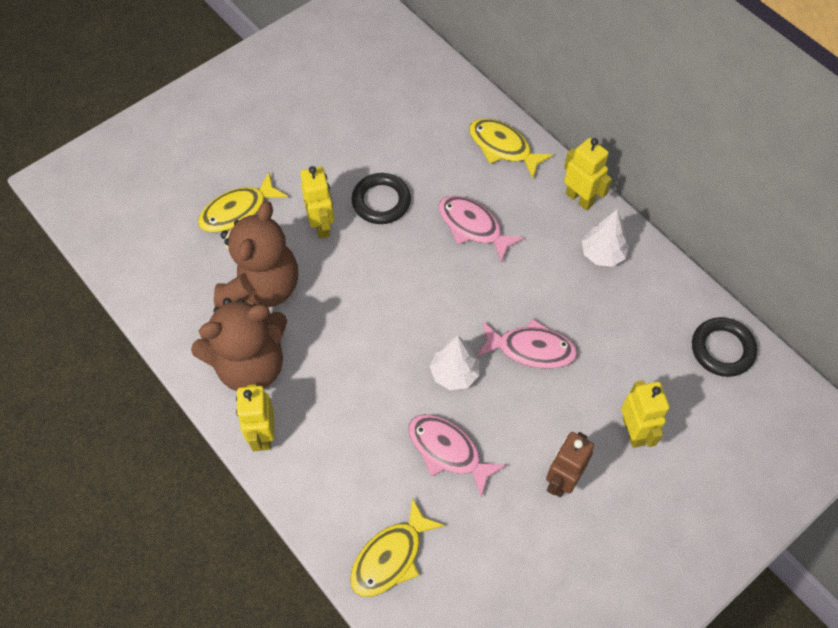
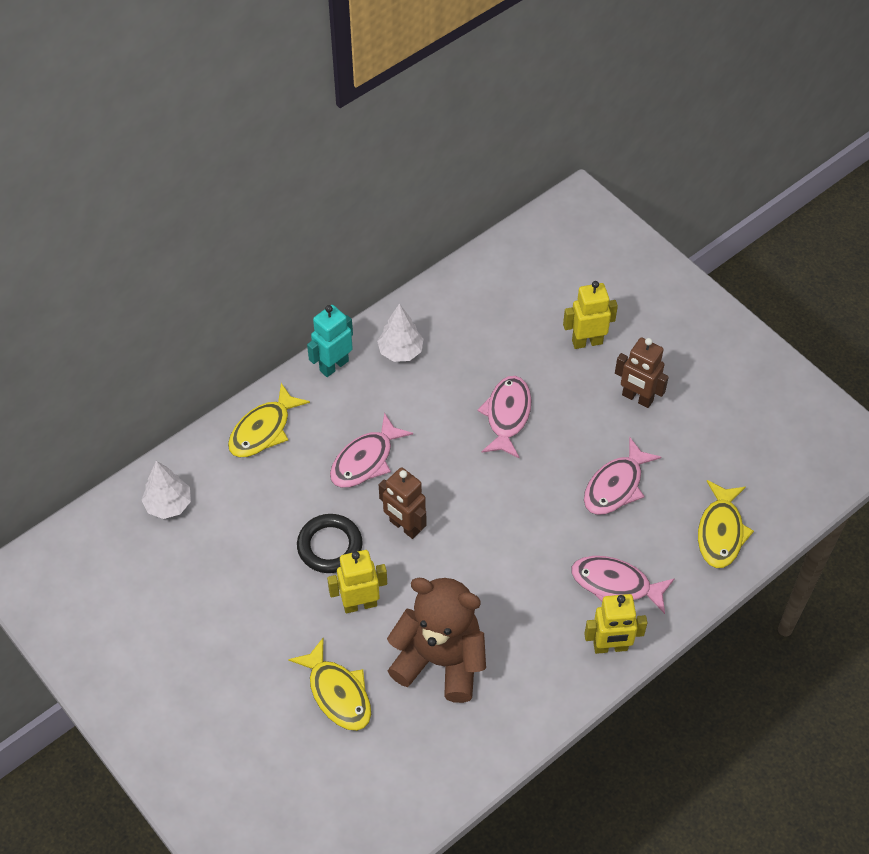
camera: 90 degrees left, 5 degrees down
brown teddy bear [191,298,287,391] -> none
yellow fish [350,498,445,597] -> yellow fish turned 60 degrees clockwise [698,480,754,568]
white tree [430,336,479,390] -> white tree moved to [142,461,191,519]
yellow robot [564,138,612,210] -> turquoise robot [307,305,353,377]
black ring [692,317,757,377] -> none
none -> brown robot [379,467,426,539]
none -> pink fish [572,556,675,614]

